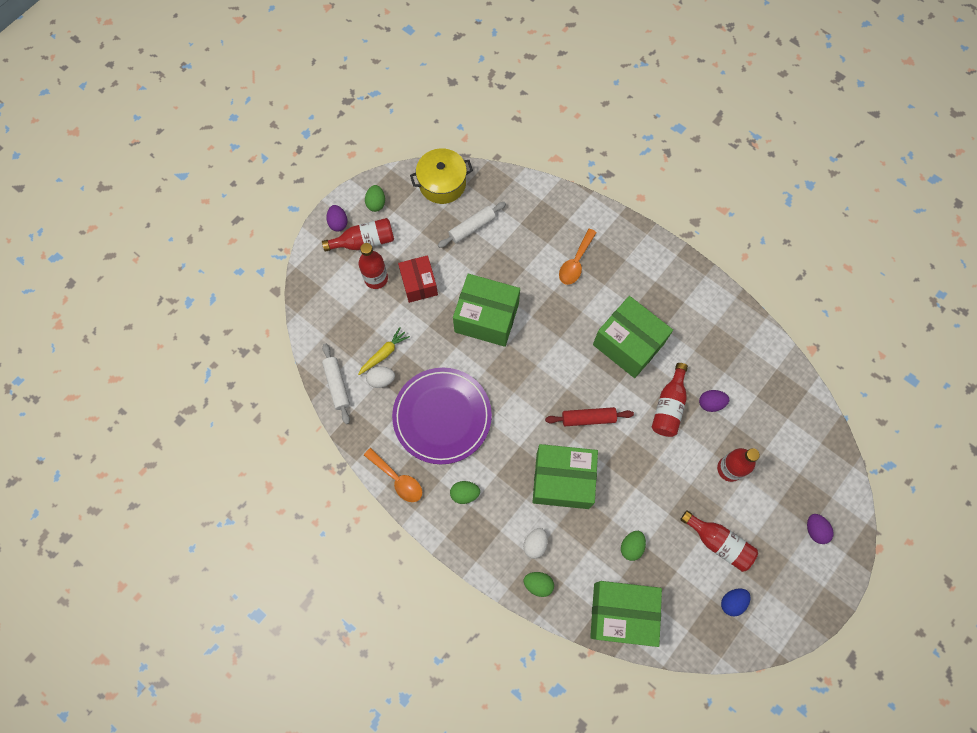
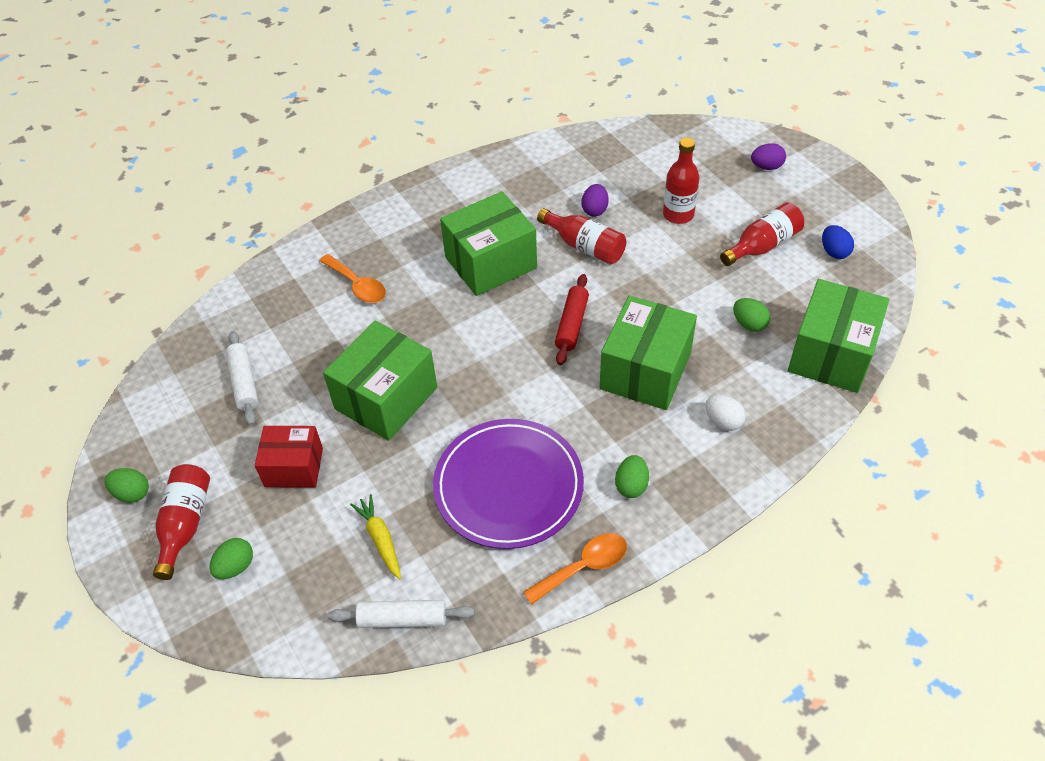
camera: 70 degrees left, 20 degrees down
purple egg [326,205,347,231] -> none
red bottle [359,243,388,289] -> none
white egg [366,366,395,388] -> none
yellow pot [410,148,473,204] -> none
green egg [523,572,554,597] -> green egg moved to [210,538,253,579]

